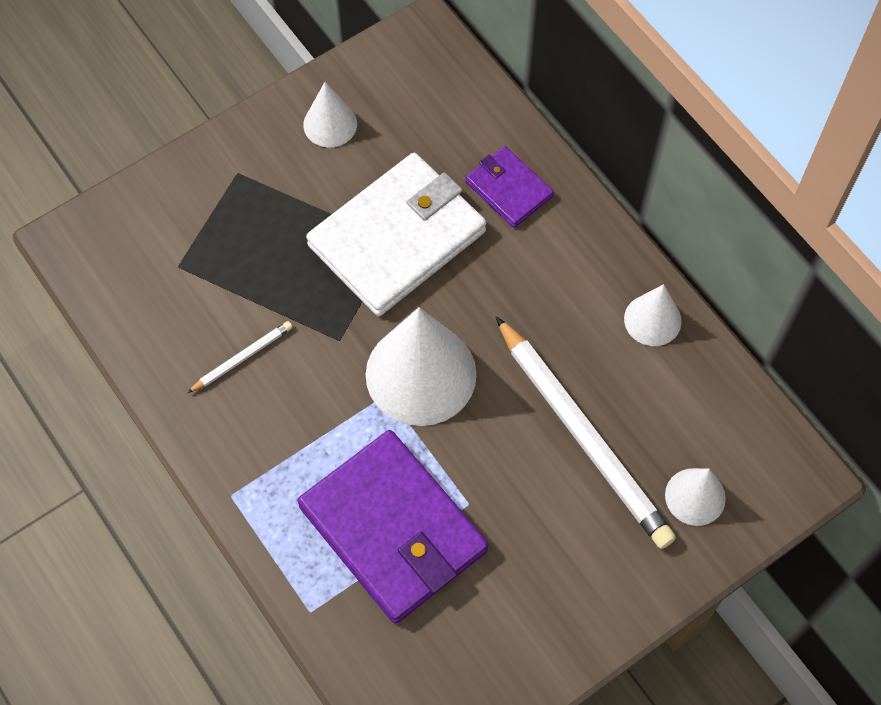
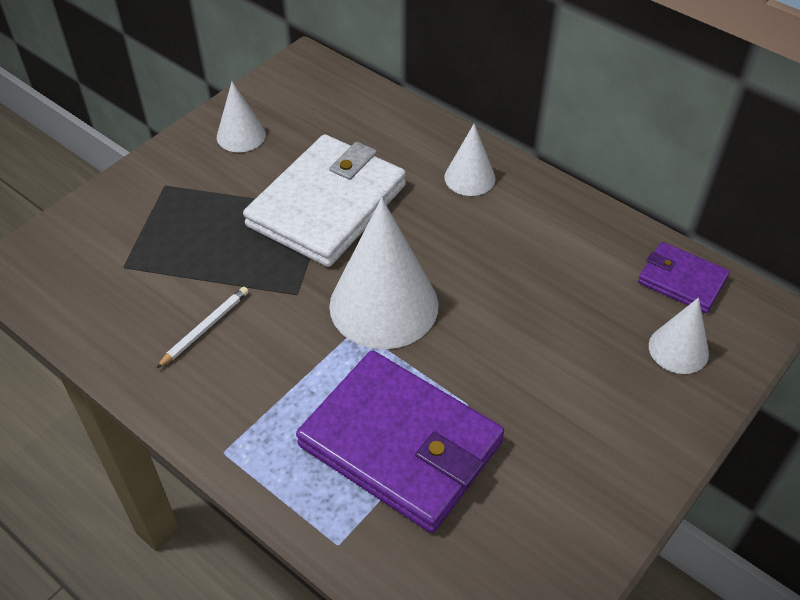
camera: 15 degrees left, 15 degrees down
purple wallet [465,146,554,228] -> purple wallet moved to [638,242,730,313]
white pencil [496,316,676,549] -> none
white cone [624,284,681,346] -> white cone moved to [444,123,496,196]

